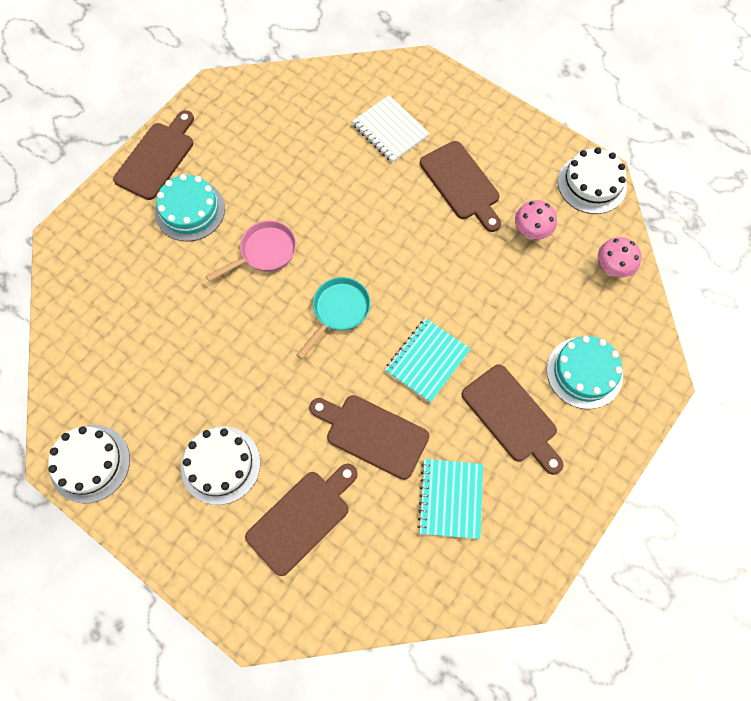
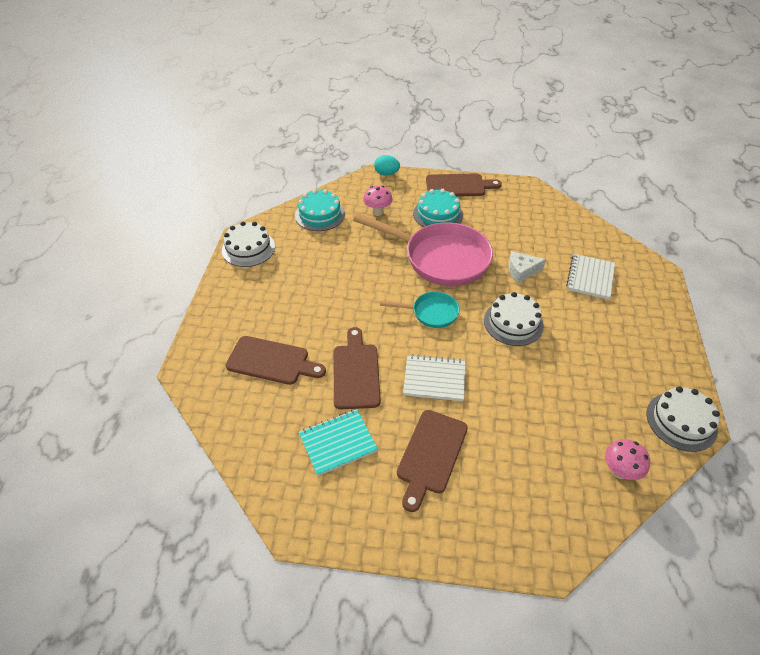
camera: 60 degrees right, 20 degrees down
white cake [181,426,260,505] -> white cake moved to [484,292,544,346]
pink pan [206,221,296,282] -> pink pan [353,213,493,286], size x2.00
turquoise notebook [385,318,471,403] -> white notebook [403,354,465,401]
brown cutting board [420,141,501,232] -> none
pink mushroom [515,200,557,240] -> pink mushroom moved to [363,186,393,216]
turquoise cake [547,336,623,409] -> turquoise cake moved to [295,189,345,231]
none -> turquoise egg [374,155,400,175]
none -> white cheese [508,251,546,283]

